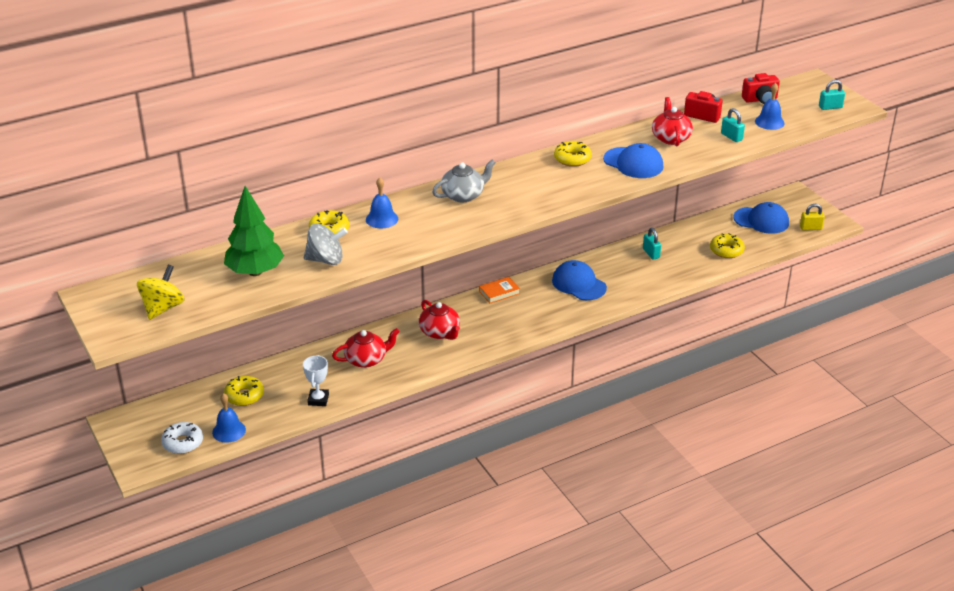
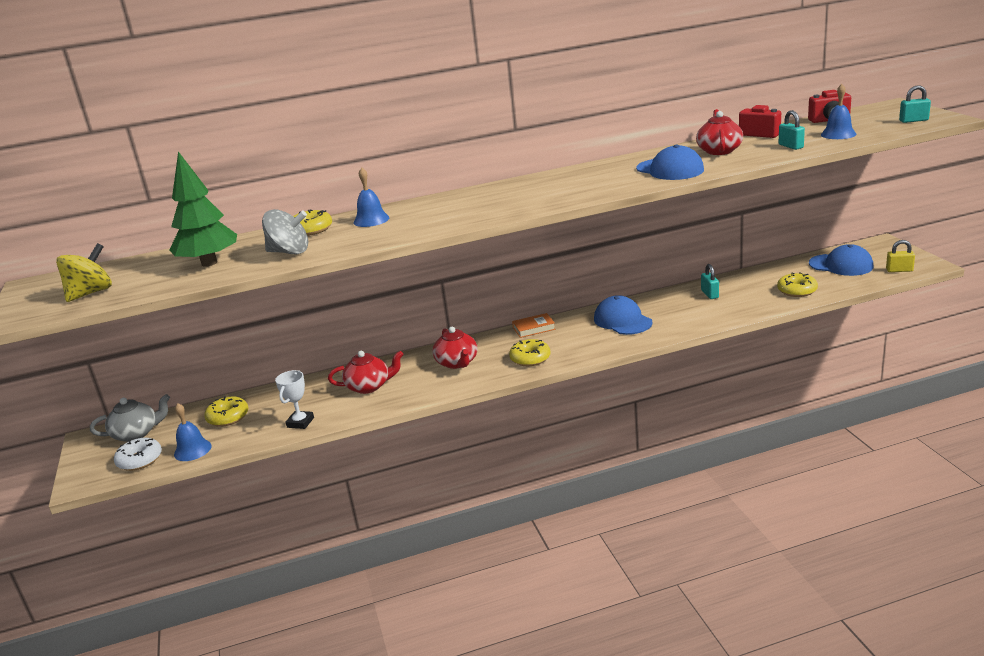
camera: 15 degrees right, 10 degrees down
grey teapot [432,159,496,202] -> grey teapot moved to [90,394,170,442]
yellow donut [554,141,592,167] -> yellow donut moved to [509,339,551,366]

